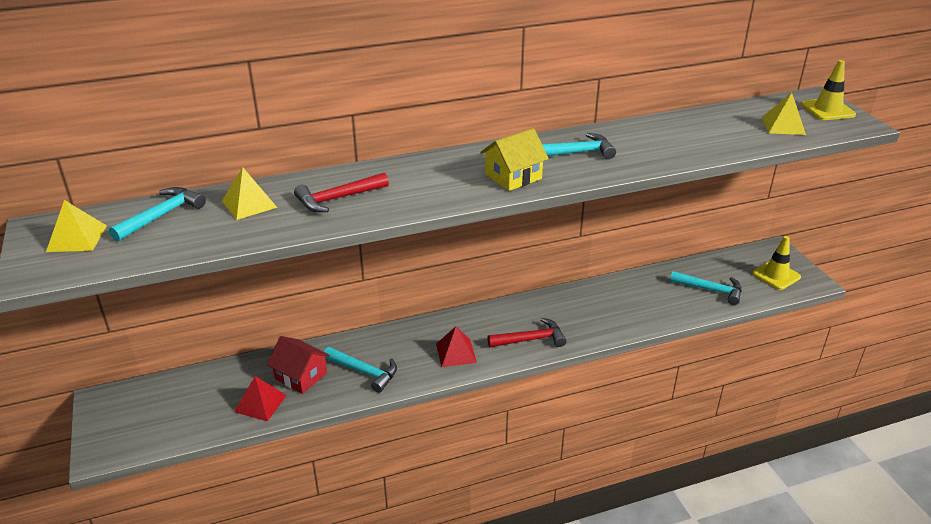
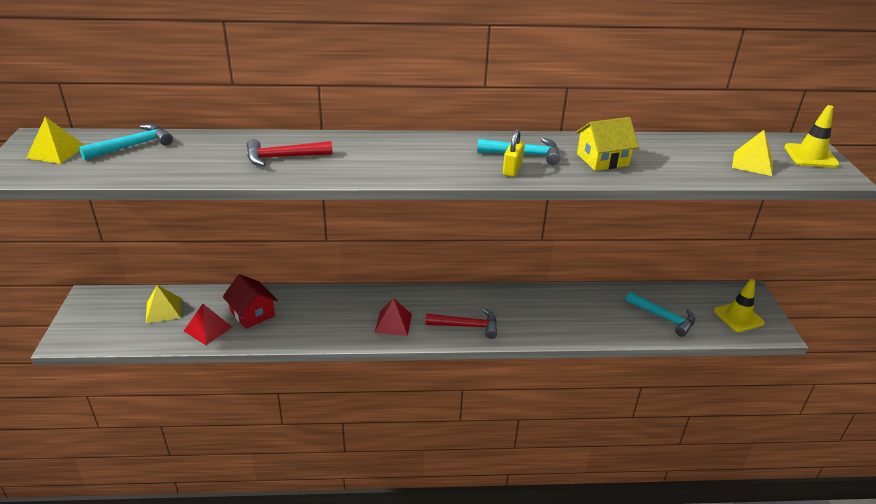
camera: 15 degrees right, 0 degrees up
yellow pyramid [222,167,278,220] -> yellow pyramid moved to [146,285,181,323]
turquoise hammer [324,347,397,393] -> none
yellow house [480,128,549,191] -> yellow house moved to [576,117,639,171]
none -> yellow padlock [503,129,525,177]

